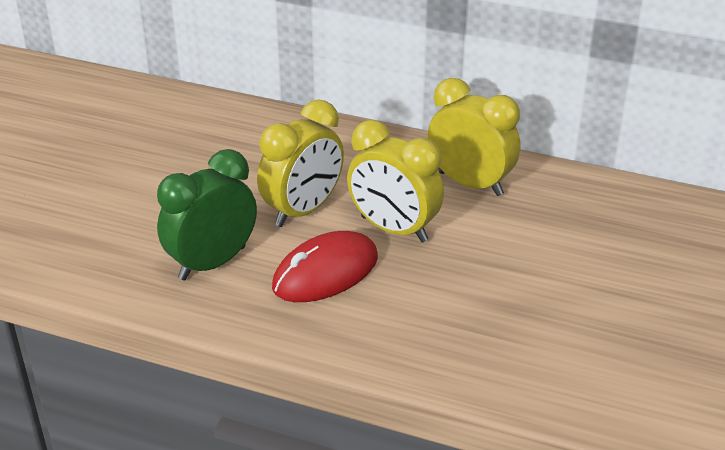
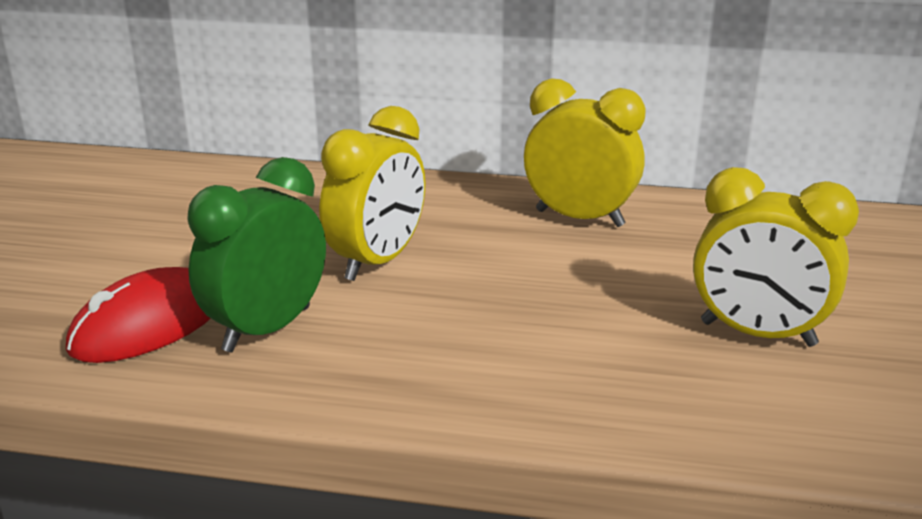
camera: 10 degrees left, 10 degrees down
red mouse [272,231,378,302] -> red mouse moved to [66,267,210,363]
yellow clock [347,120,444,242] -> yellow clock moved to [693,167,859,347]

